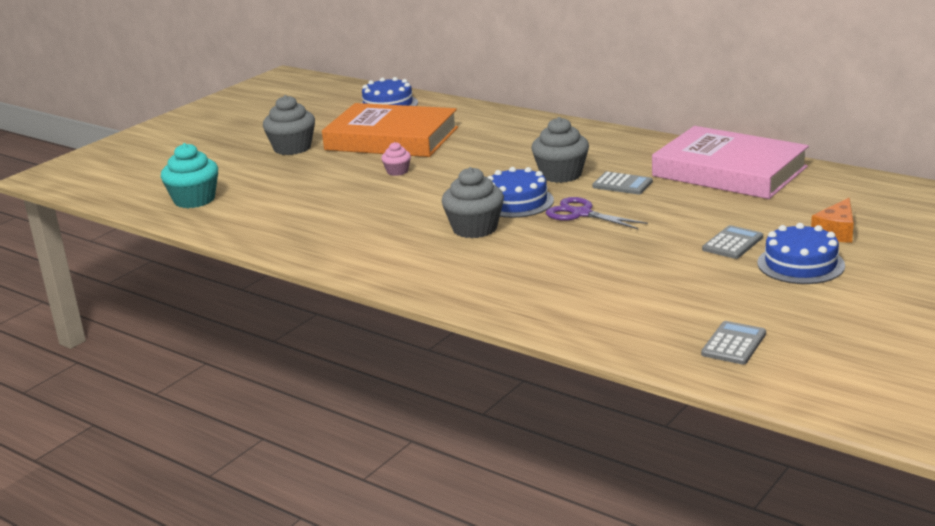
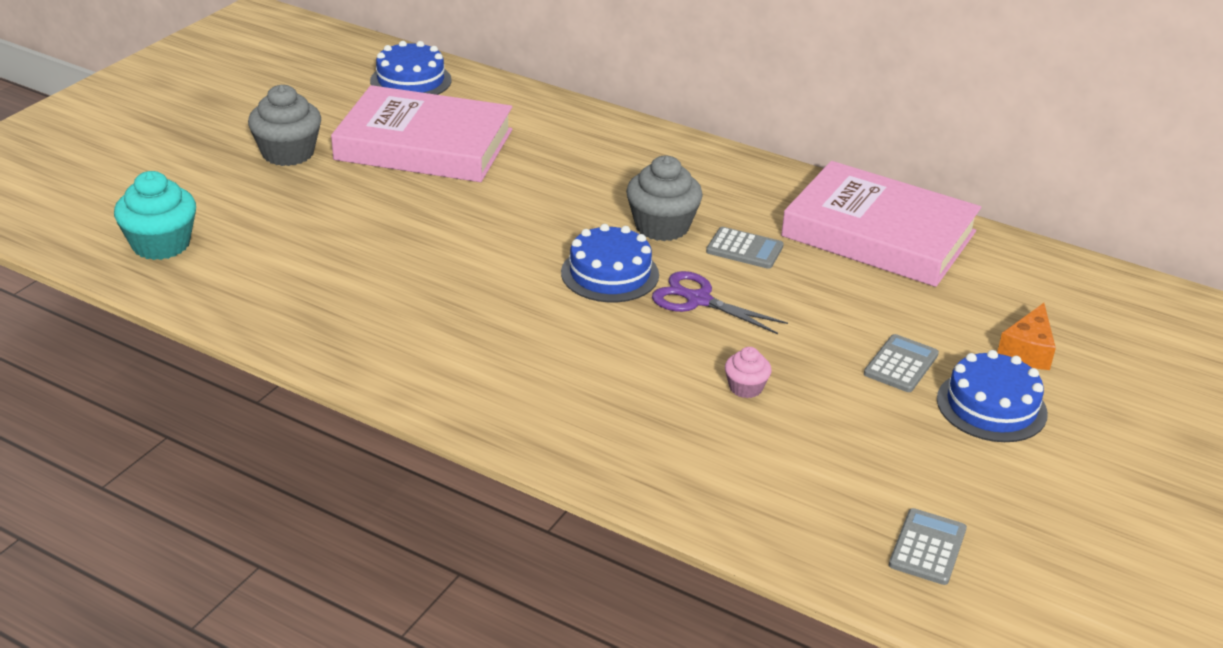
camera: 10 degrees left, 10 degrees up
orange book [322,103,458,157] -> pink book [331,85,512,182]
pink cupcake [381,142,411,176] -> pink cupcake moved to [725,347,772,398]
grey cupcake [442,167,504,238] -> none

